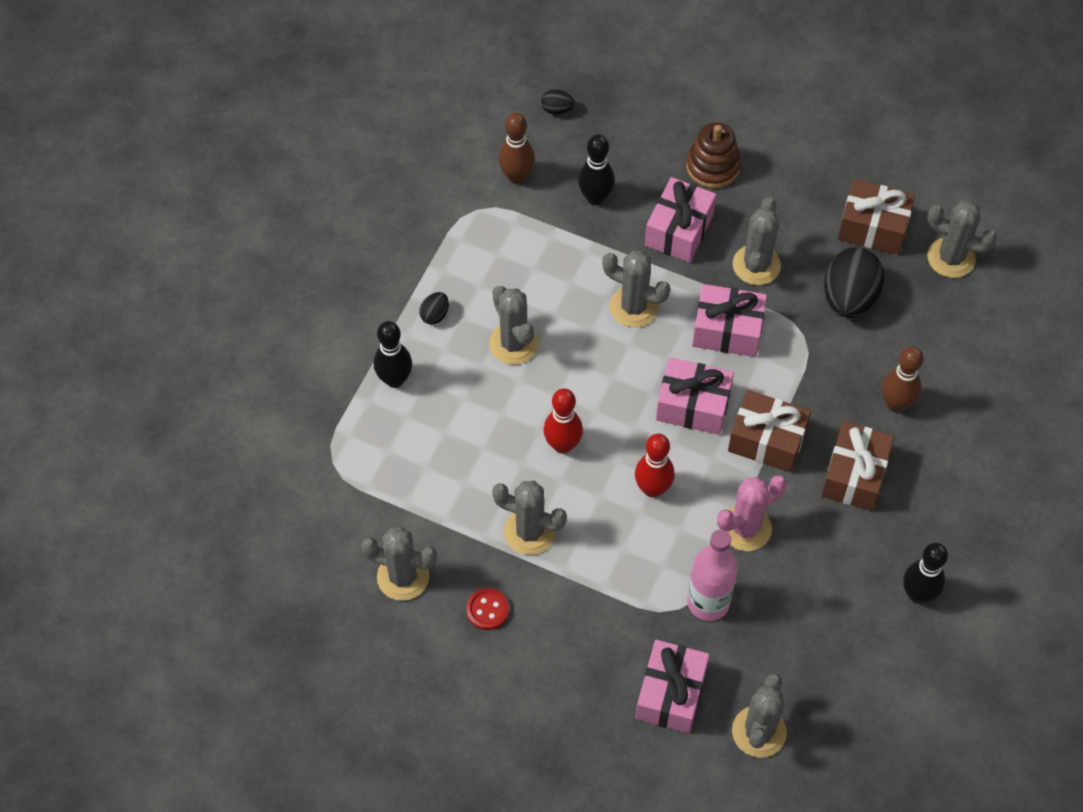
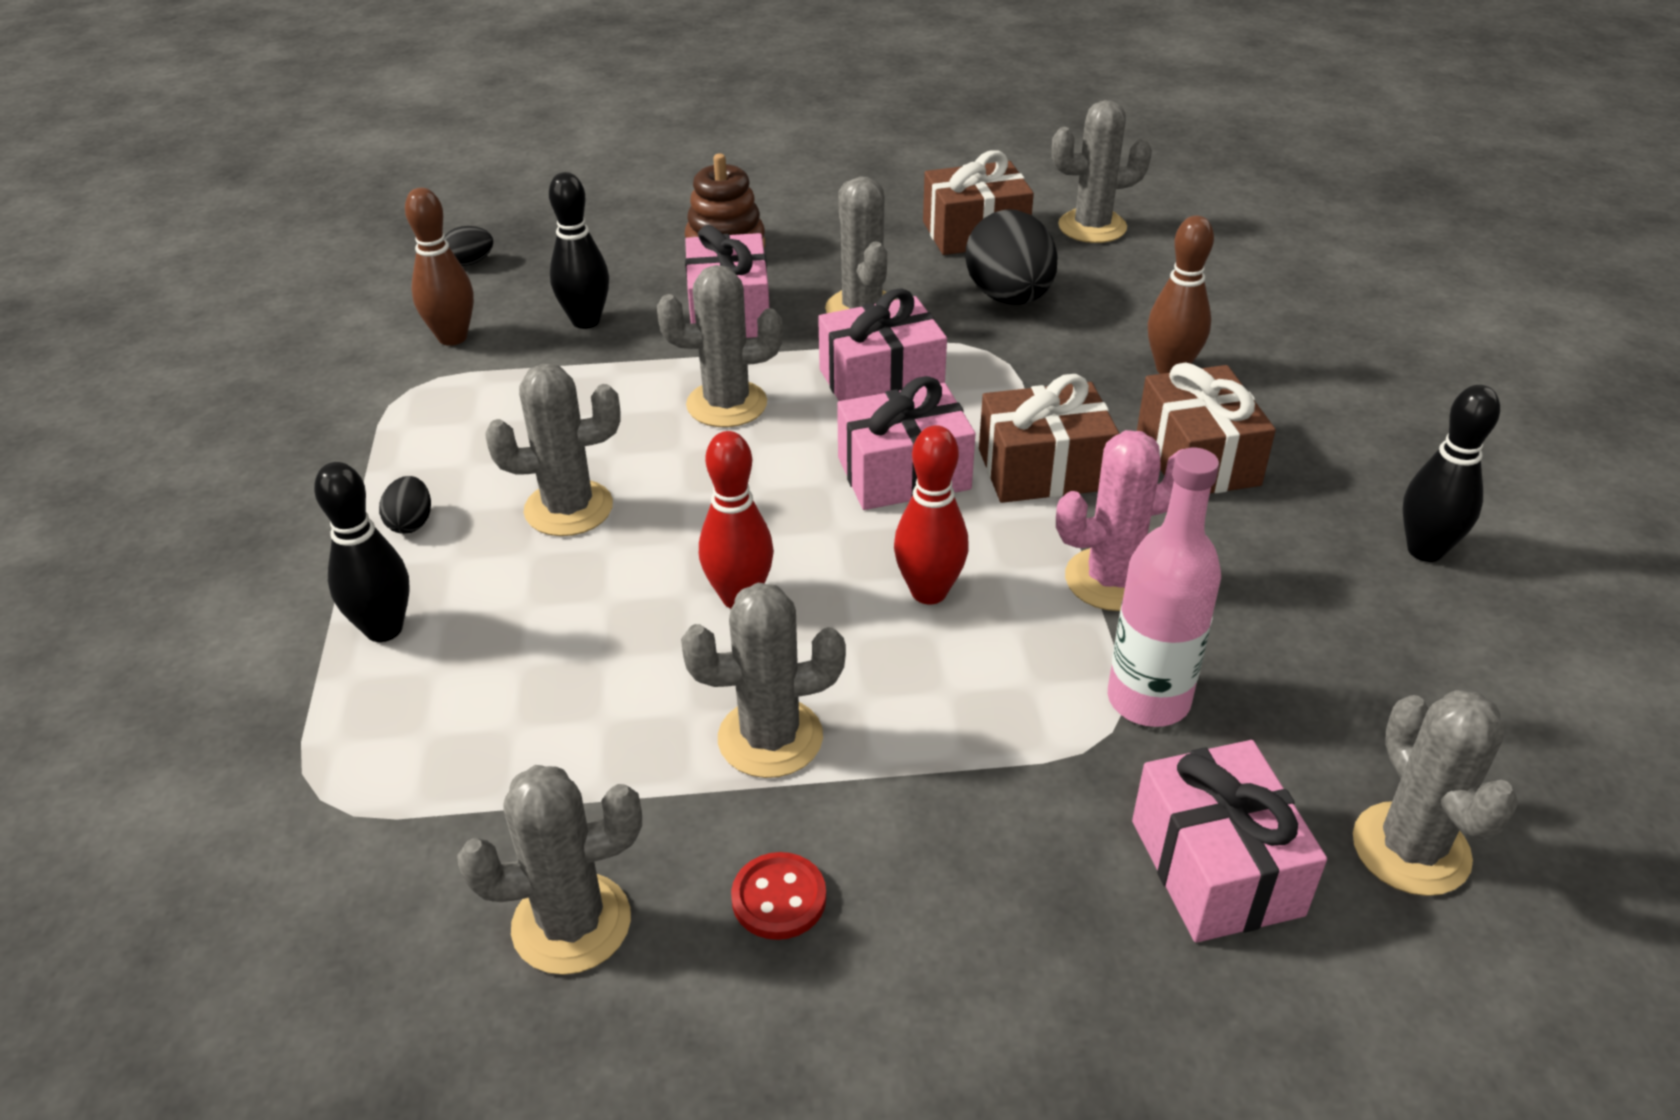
camera: 30 degrees left, 20 degrees down
grey cactus [489,286,539,365] -> grey cactus turned 45 degrees counterclockwise [485,364,621,536]
pink cactus [717,475,787,551] -> pink cactus turned 45 degrees clockwise [1056,430,1183,611]

